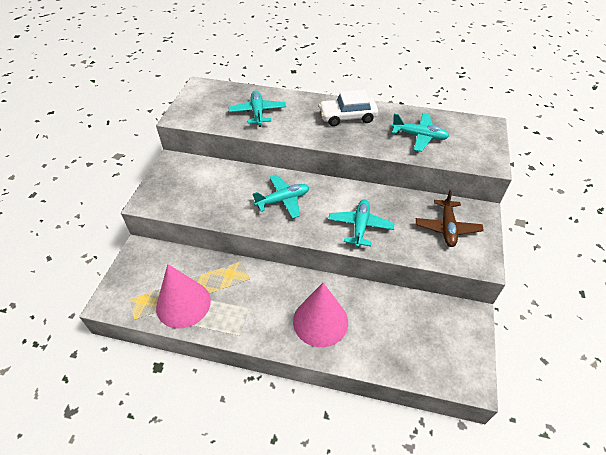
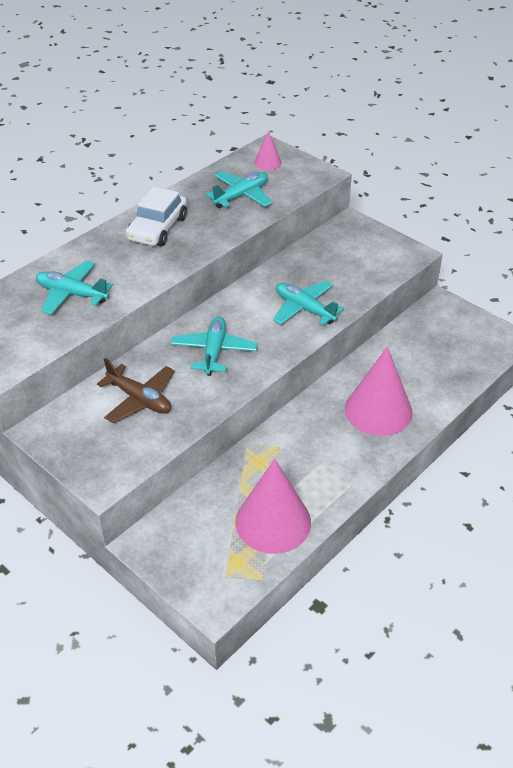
camera: 60 degrees left, 5 degrees down
brown plane [416,190,484,247] -> brown plane moved to [97,358,175,423]
none -> pink cone [254,131,282,170]

